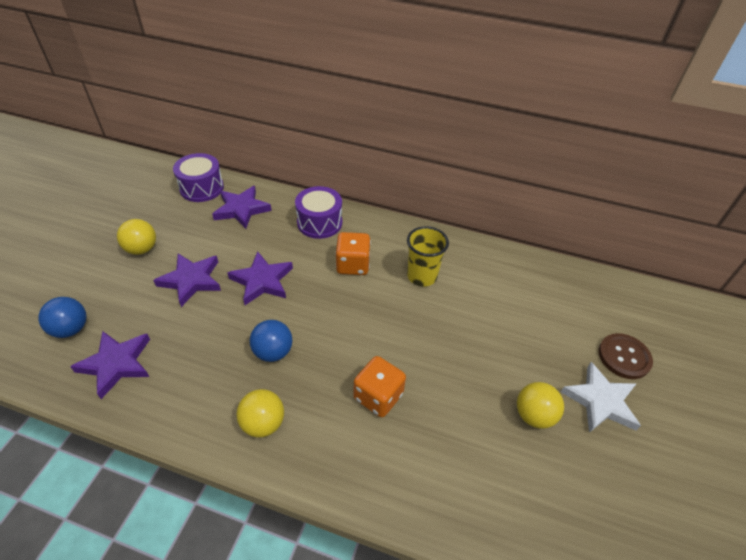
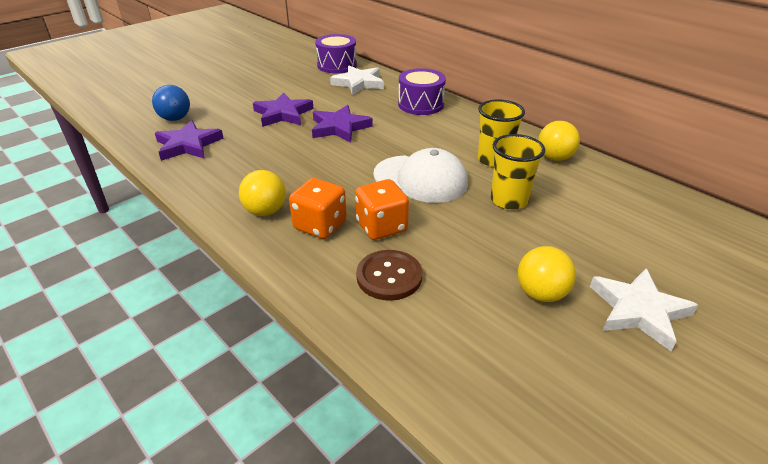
camera: 30 degrees right, 10 degrees down
yellow ball [117,219,156,255] -> yellow ball moved to [538,121,580,161]
purple star [212,186,272,229] -> white star [330,66,384,95]
blue ball [250,320,292,362] -> none
orange dice [335,232,371,275] -> orange dice moved to [289,178,346,239]
brown button [598,333,653,379] -> brown button moved to [356,250,422,301]
none -> white cap [373,148,468,203]
none -> yellow cup [491,134,545,210]

